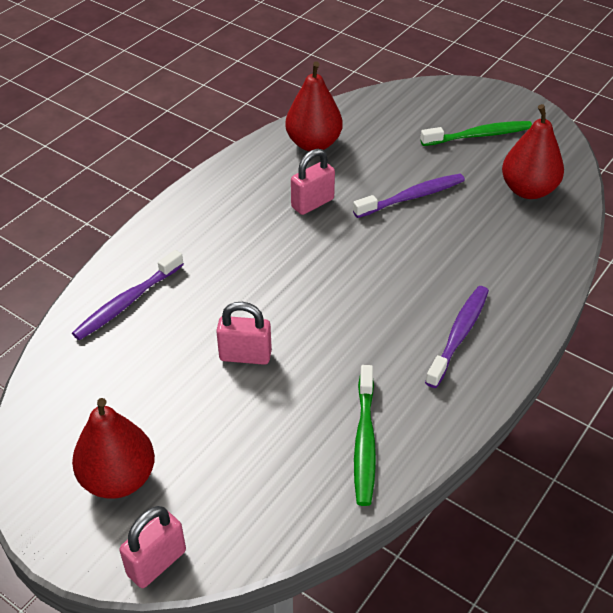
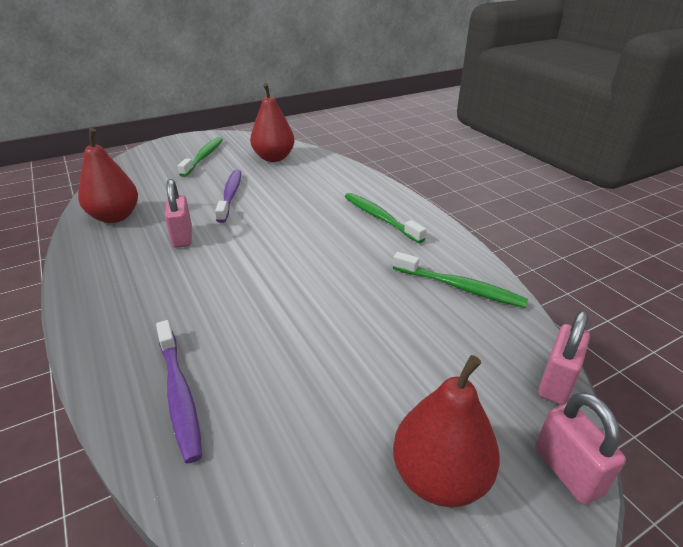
camera: 65 degrees left, 10 degrees down
pink padlock [216,302,272,365] -> pink padlock moved to [538,310,590,405]
purple toothbrush [425,286,489,388] -> green toothbrush [345,193,426,243]

